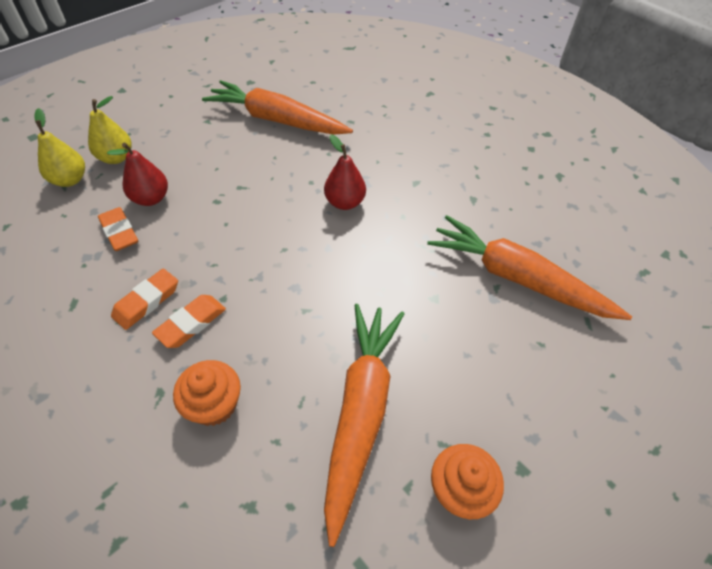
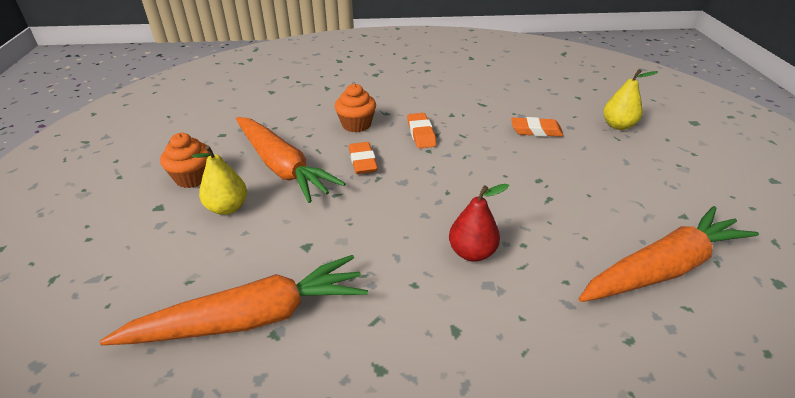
camera: 130 degrees right, 15 degrees down
yellow pear [88,96,132,164] -> yellow pear moved to [192,145,247,215]
red pear [107,143,168,206] -> none
orange eraser [111,269,178,330] -> orange eraser moved to [349,142,378,174]

